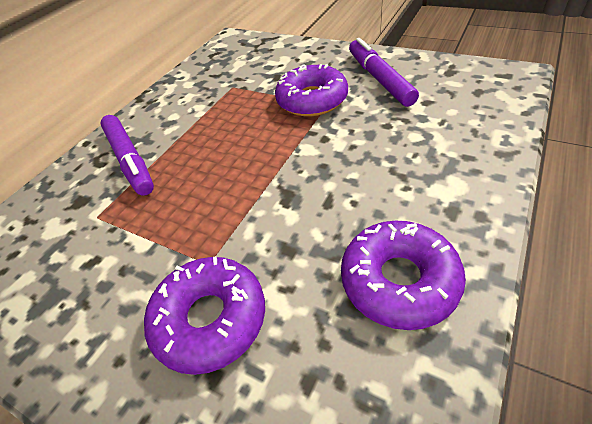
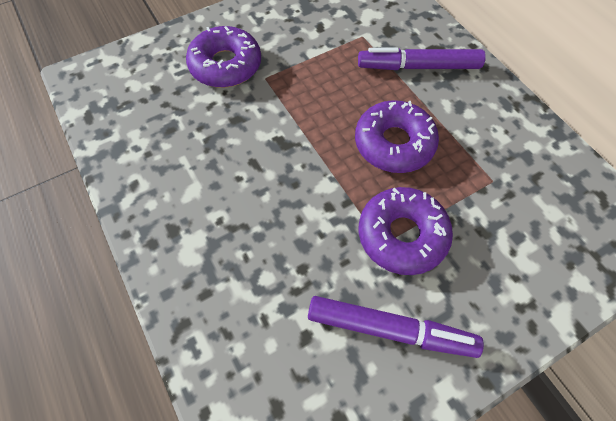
camera: 115 degrees right, 15 degrees up
purple donut [341,220,466,330] -> purple donut moved to [355,100,439,173]

